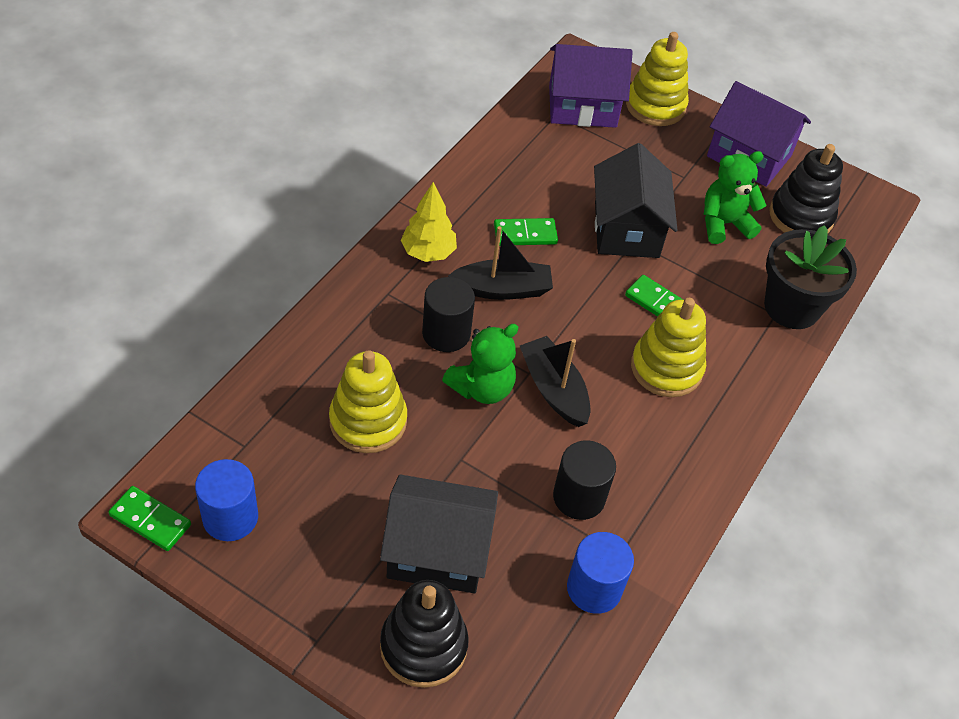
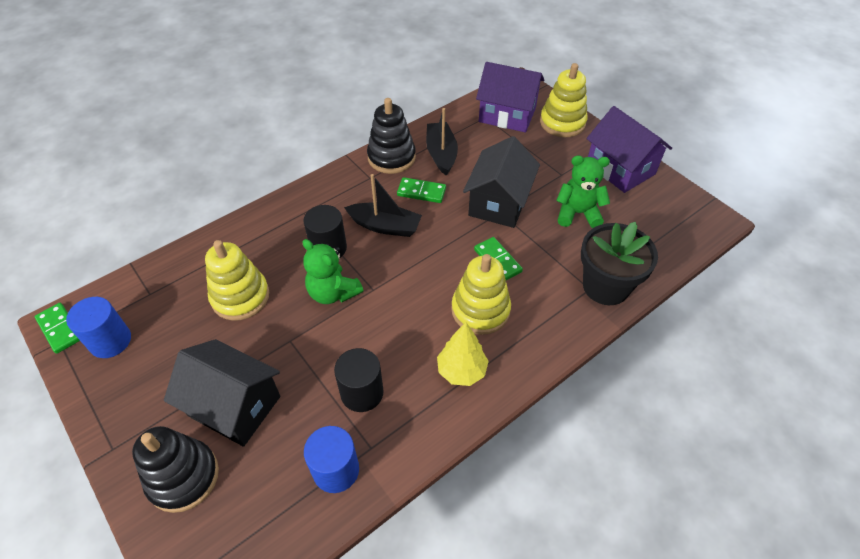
camera: 25 degrees right, 0 degrees up
yellow tree [401,182,457,262] -> yellow tree moved to [437,322,489,386]
green teddy bear [442,324,518,404] -> green teddy bear turned 60 degrees clockwise [302,239,363,304]
black boat [520,336,591,427] -> black boat moved to [426,108,458,176]
black stacking toy [769,144,843,233] -> black stacking toy moved to [367,98,416,174]

